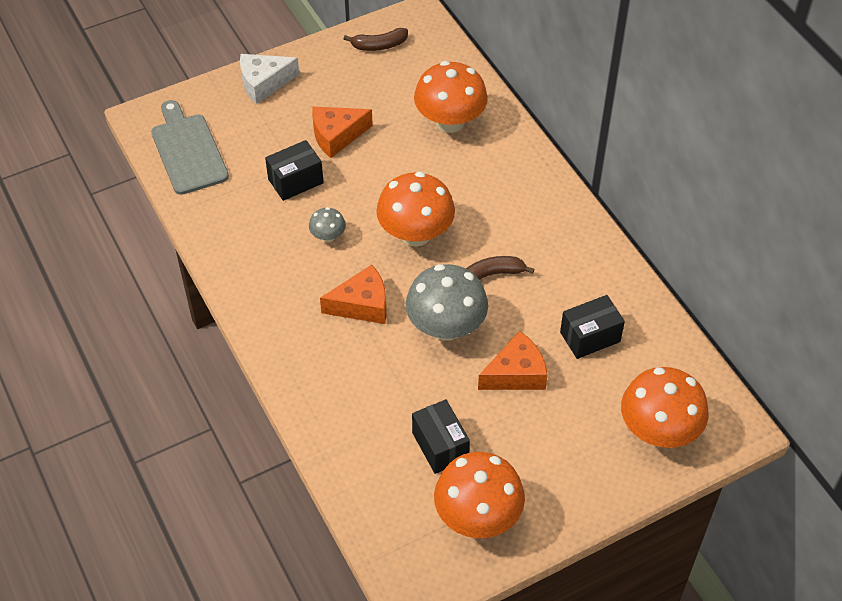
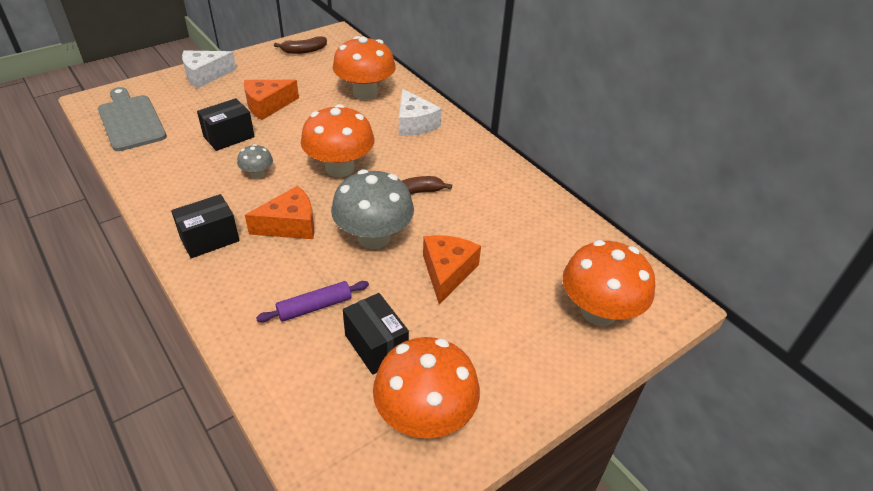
camera: 10 degrees left, 10 degrees down
orange cheese [478,331,548,390] -> orange cheese turned 45 degrees counterclockwise [423,235,481,304]
black box [560,295,625,359] -> black box moved to [171,194,240,258]
none -> purple rolling pin [256,281,369,322]
none -> white cheese [399,89,442,136]

